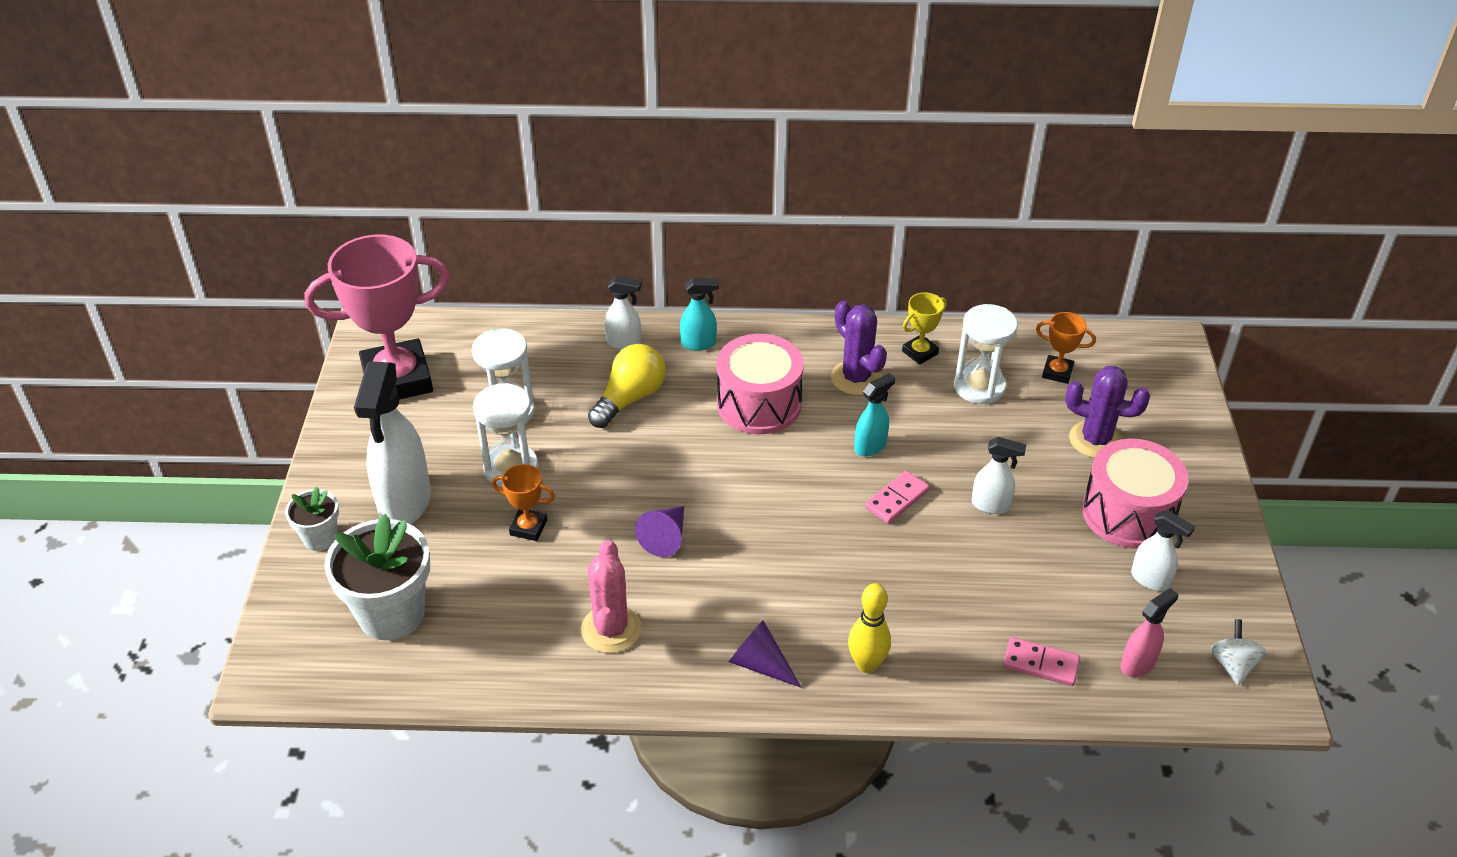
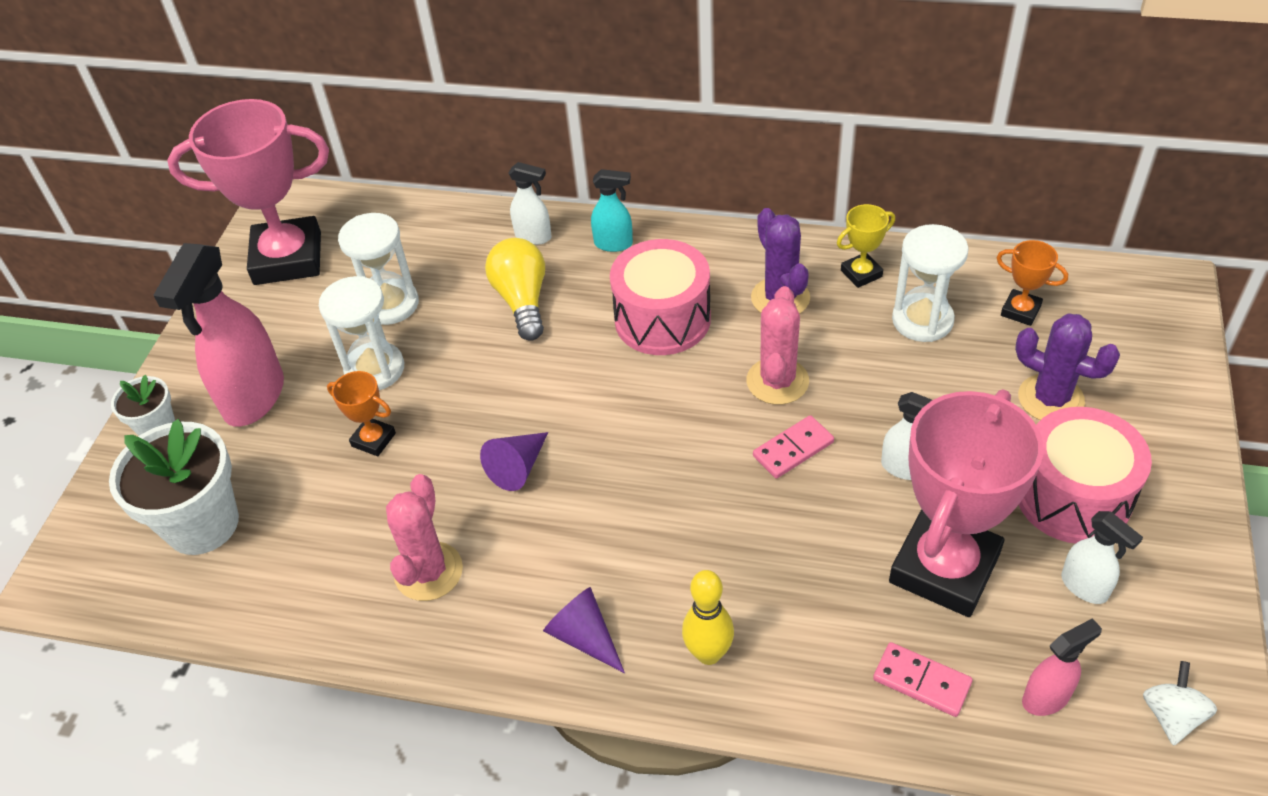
camera: 15 degrees right, 5 degrees up
white spray bottle [354,361,431,525] -> pink spray bottle [154,243,284,427]
yellow light bulb [588,344,665,428] -> yellow light bulb turned 60 degrees counterclockwise [485,238,545,341]
turquoise spray bottle [854,373,895,456] -> pink cactus [747,286,809,405]
none -> pink trophy [889,389,1044,617]

